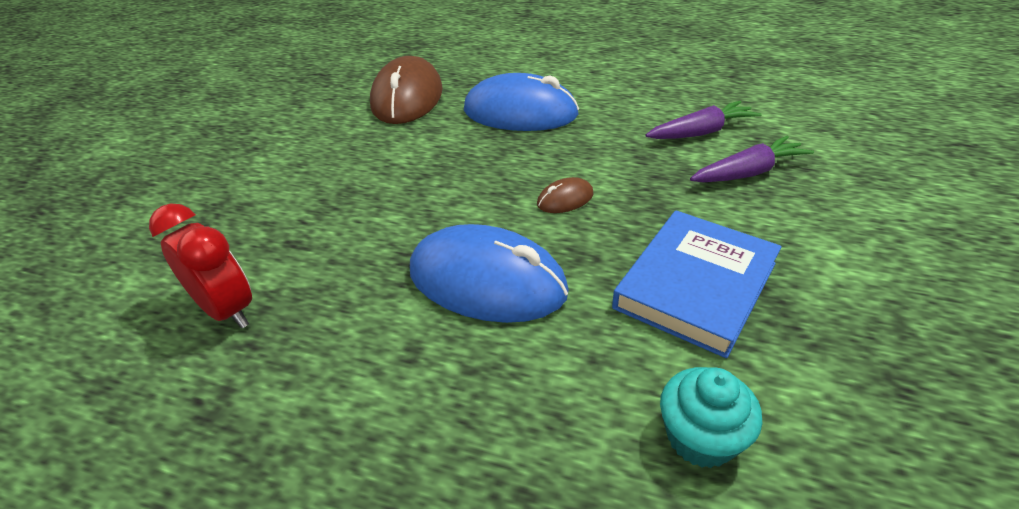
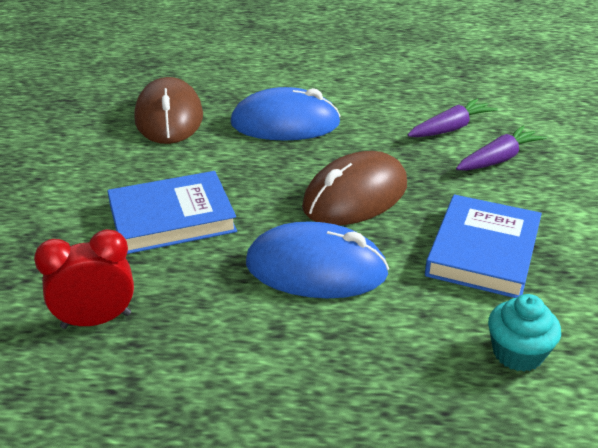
camera: 15 degrees left, 5 degrees down
red clock [149,203,252,329] -> red clock turned 45 degrees counterclockwise [34,229,134,329]
brown mouse [537,177,593,213] -> brown mouse [302,151,407,225], size x2.29
none -> blue book [107,171,237,254]

